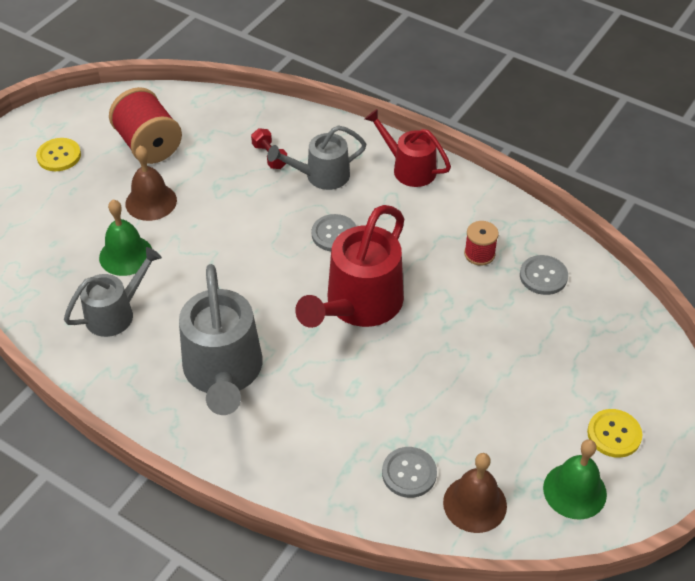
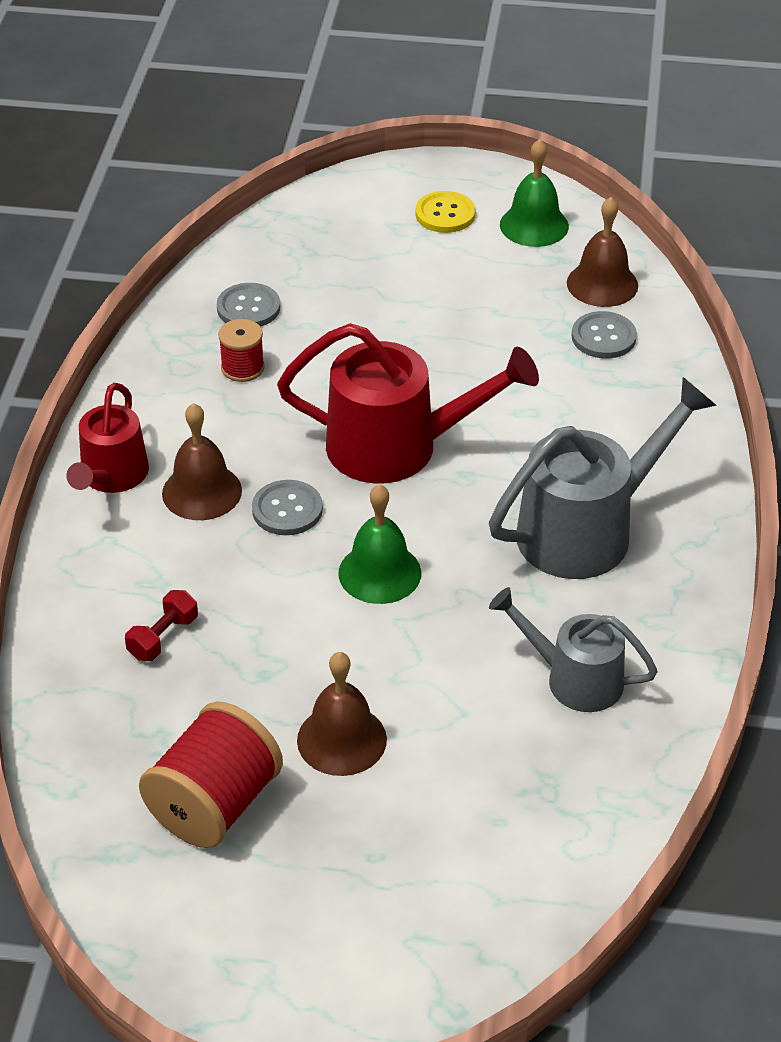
camera: 115 degrees left, 5 degrees down
yellow button [36,138,81,171] -> none
green bell [99,200,152,276] -> green bell moved to [338,484,421,604]
grey watering can [267,125,366,190] -> none
none -> brown bell [162,403,242,520]

